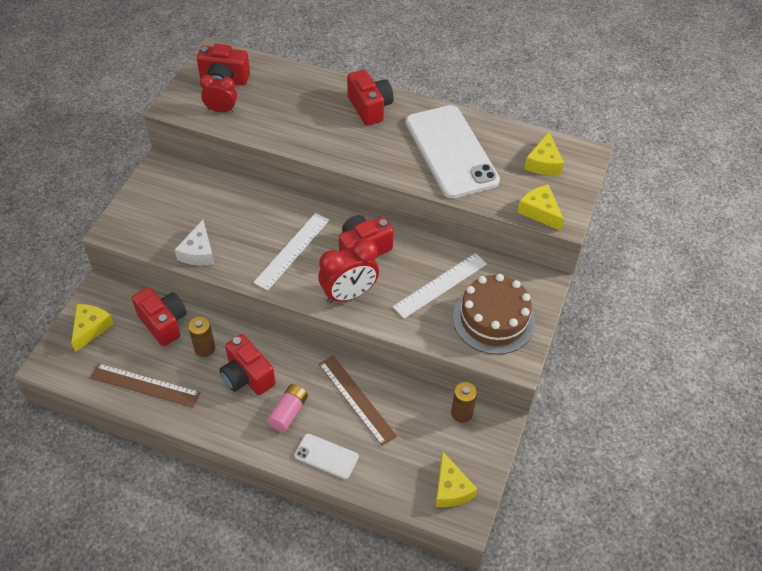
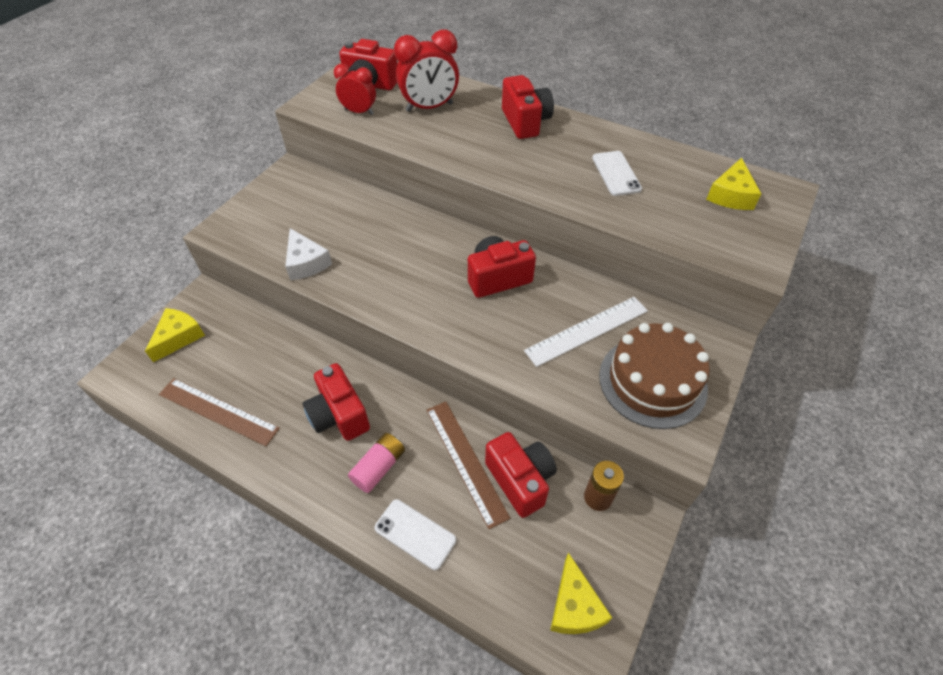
camera: 10 degrees right, 0 degrees up
red camera [132,287,187,346] -> red camera moved to [485,432,557,518]
white cheese [175,220,214,265] -> white cheese turned 45 degrees counterclockwise [285,228,332,280]
brown battery [188,316,215,357] -> none
white ruler [253,213,329,291] -> none
red clock [319,238,379,303] -> red clock moved to [394,30,459,112]
white phone [406,105,500,198] -> white phone [592,151,642,196], size x0.45
yellow cheese [517,185,564,231] -> none

